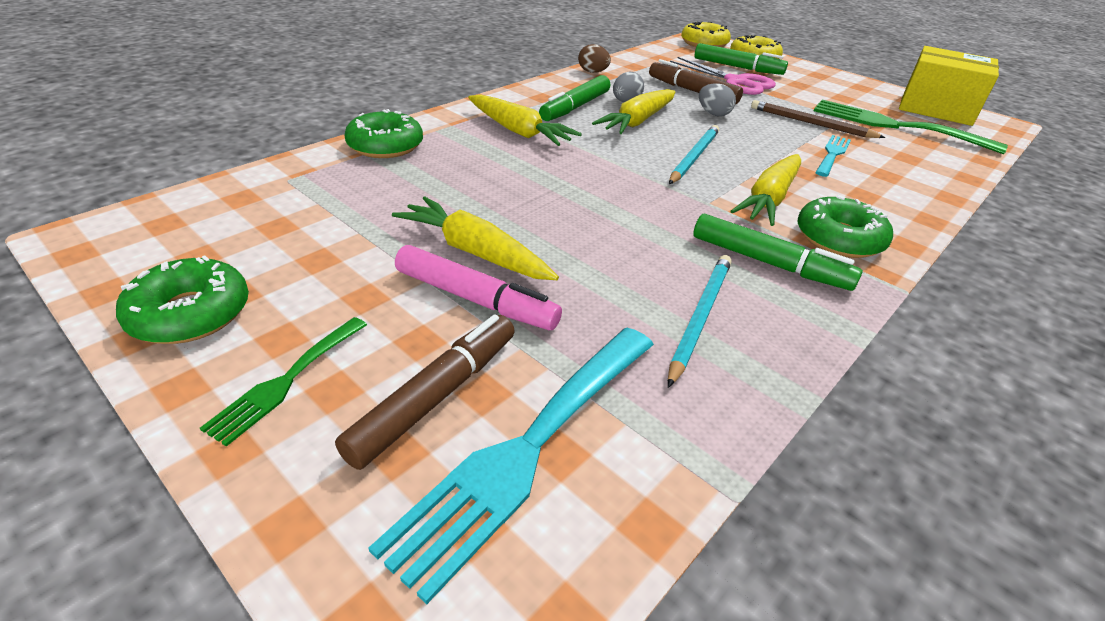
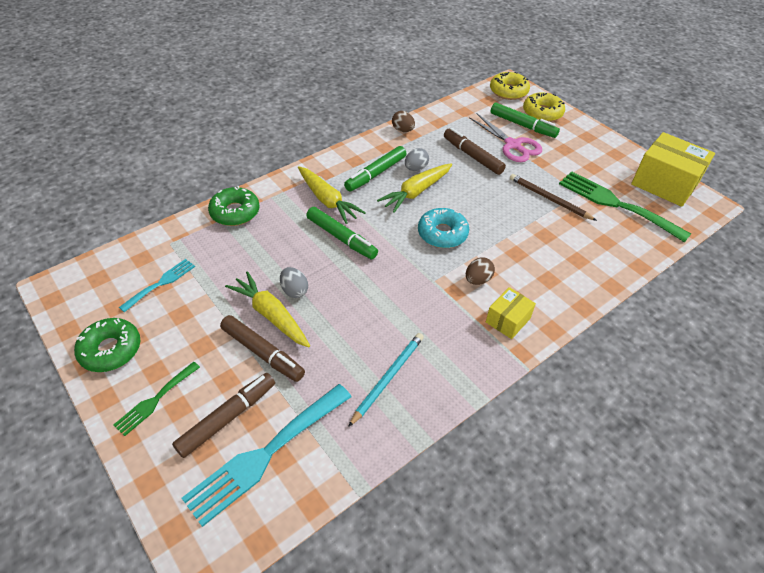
camera: 10 degrees right, 10 degrees up
pink marker [395,245,562,330] -> brown marker [220,315,305,382]
turquoise pencil [669,125,719,184] -> turquoise donut [418,208,469,248]
green marker [693,214,862,291] -> green marker moved to [306,207,378,259]
grey egg [699,83,736,116] -> grey egg moved to [280,267,308,298]
yellow carrot [731,154,801,226] -> brown egg [466,257,495,285]
green donut [798,195,893,258] -> yellow box [486,287,536,339]
turquoise fork [815,135,851,177] -> turquoise fork moved to [119,259,195,312]

